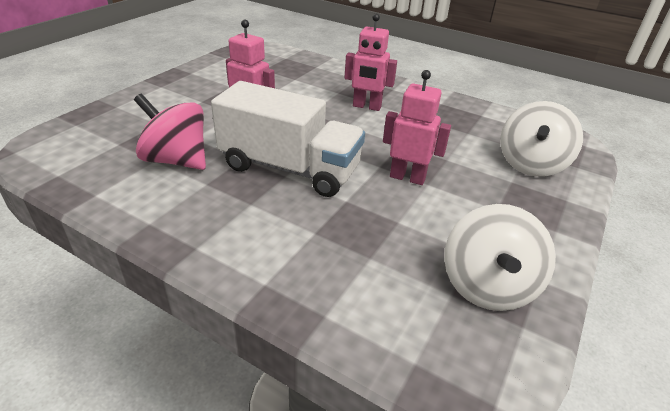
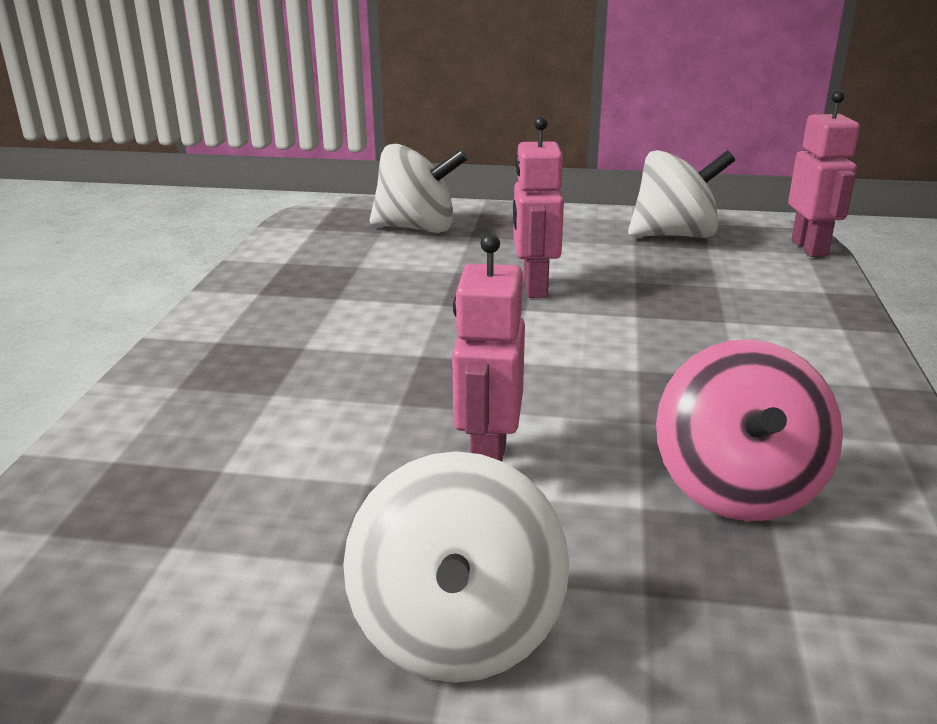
camera: 110 degrees left, 10 degrees down
white truck [211,81,365,197] -> none
pink robot [344,13,397,111] -> pink robot moved to [788,90,860,257]
none -> white spinning top [343,451,569,683]

